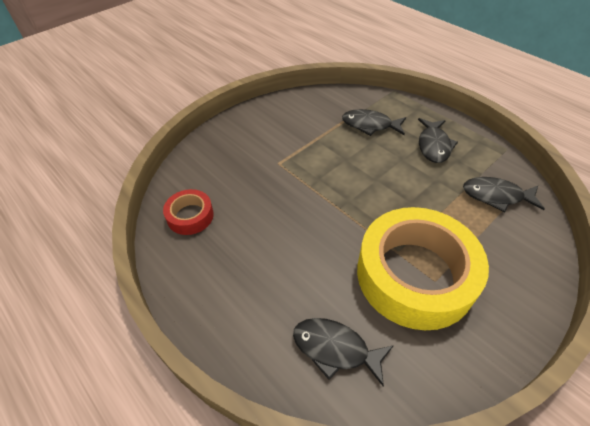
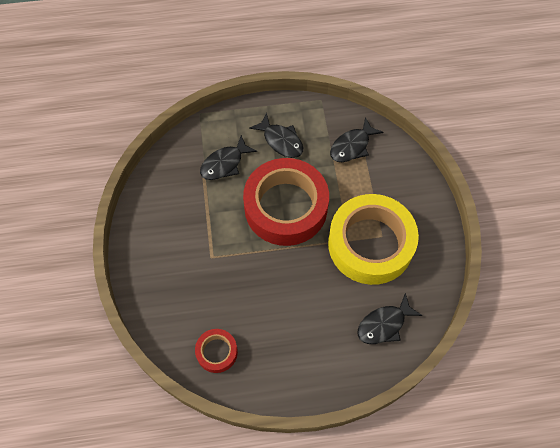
camera: 55 degrees left, 15 degrees up
none -> red tape [243,158,329,246]

